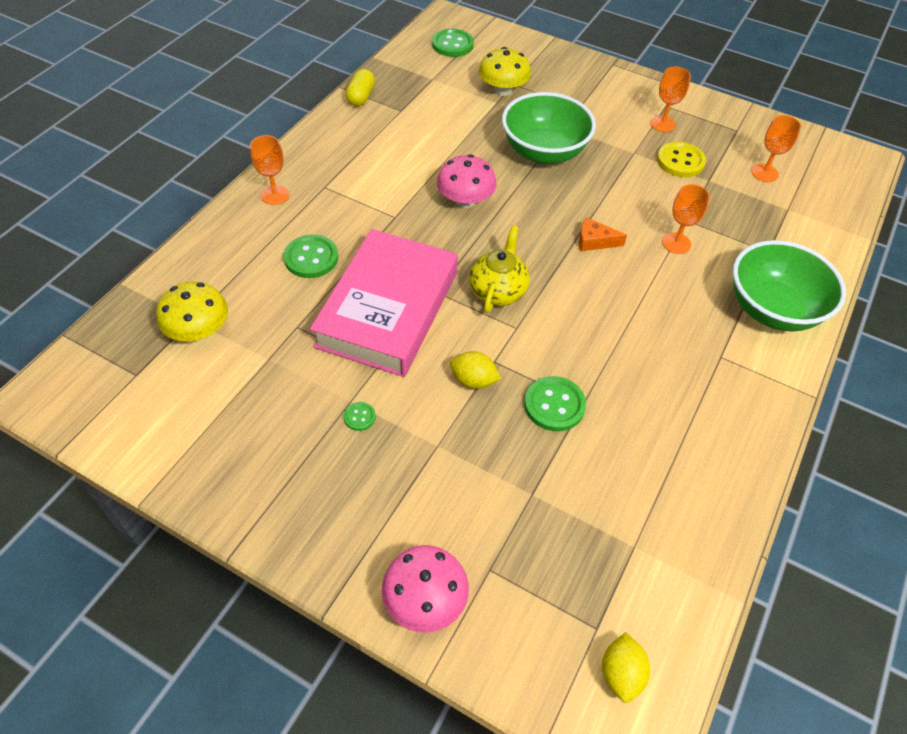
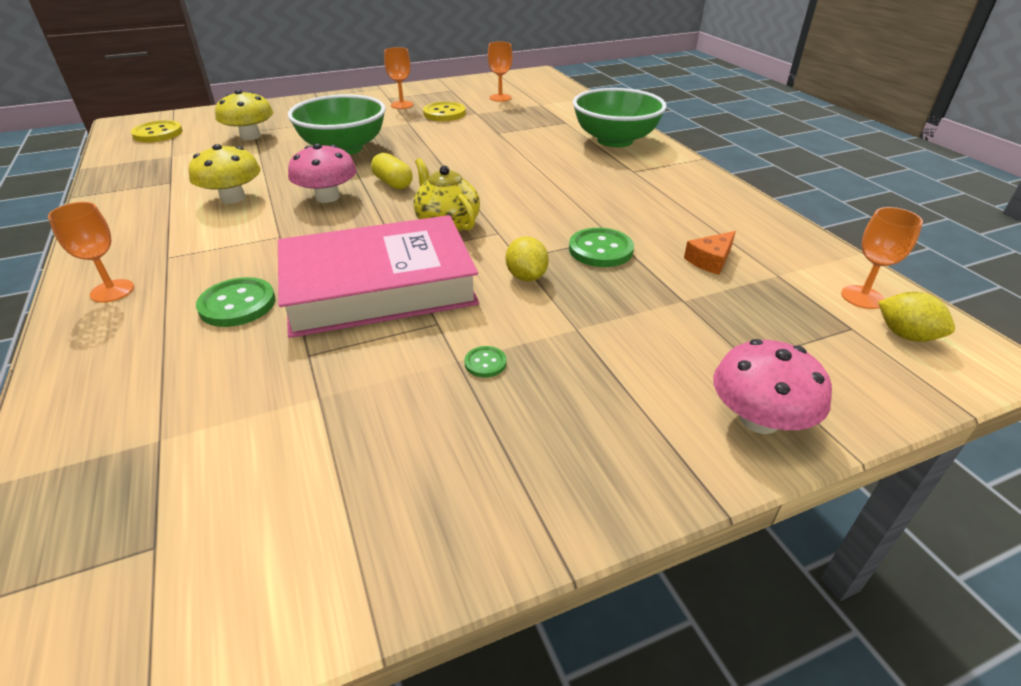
camera: 50 degrees left, 15 degrees down
yellow mushroom [157,282,228,341] -> yellow mushroom moved to [189,144,261,204]
pink book [310,229,458,377] -> pink book turned 75 degrees counterclockwise [278,215,479,338]
yellow capsule [346,69,375,106] -> yellow capsule moved to [371,153,413,189]
green button [432,29,474,57] -> yellow button [131,120,183,142]
yellow lemon [450,351,501,389] -> yellow lemon turned 75 degrees counterclockwise [506,237,549,281]
orange cheese [579,217,627,251] -> orange cheese moved to [684,231,736,275]
orange goblet [662,184,710,254] -> orange goblet moved to [841,207,923,309]

